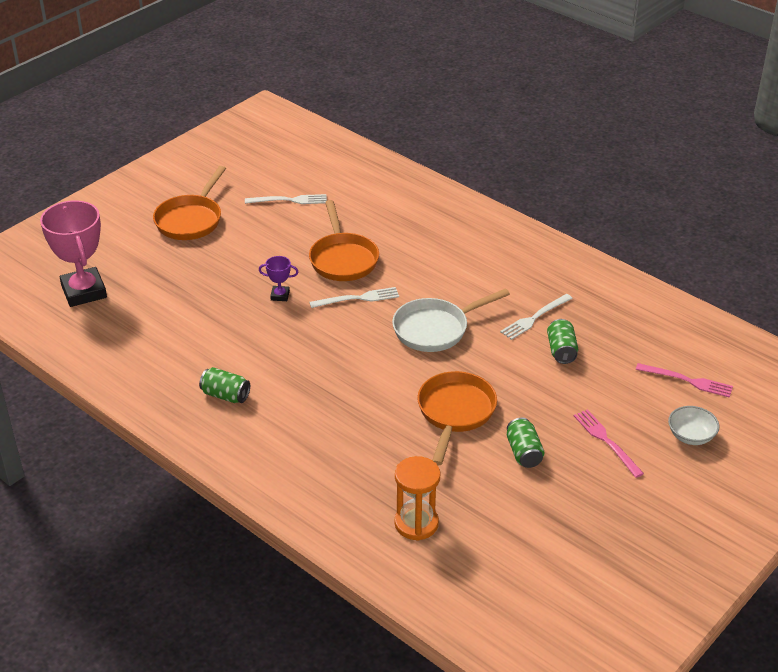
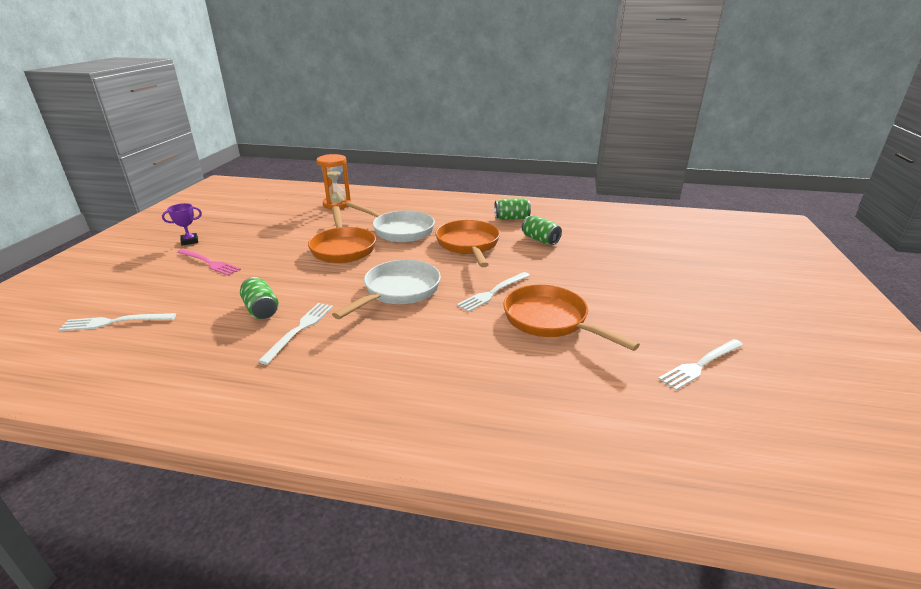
camera: 150 degrees right, 10 degrees down
pink trophy [40,200,107,307] -> none
orange pan [153,166,226,240] -> orange pan moved to [435,220,500,267]
purple trophy [259,256,298,301] -> purple trophy moved to [162,203,202,246]
green can [507,417,544,468] -> green can moved to [522,215,562,245]
pink fork [636,363,733,398] -> white fork [59,313,176,331]
white bowl [668,406,719,445] -> none
none -> white pan [346,201,435,242]

